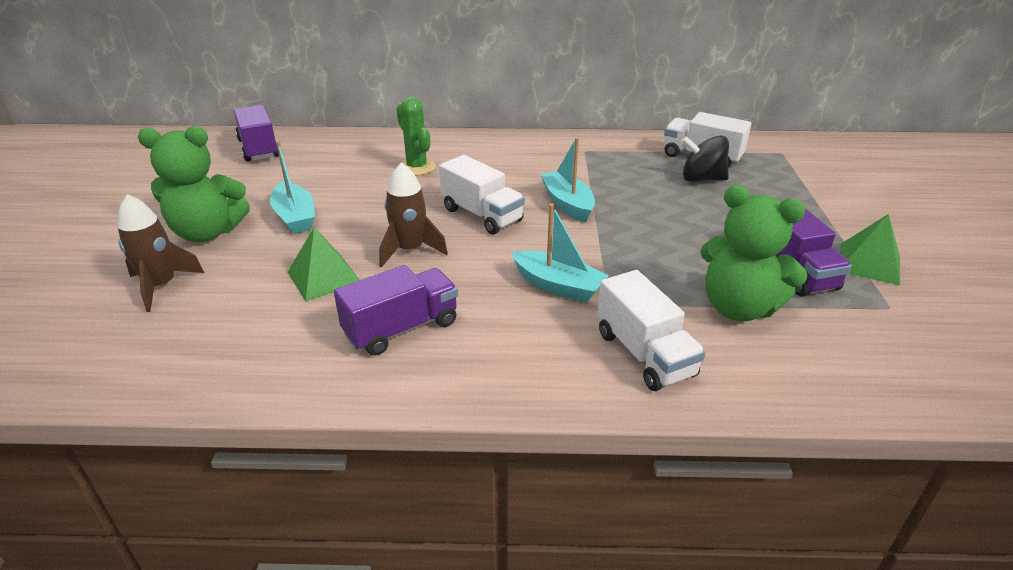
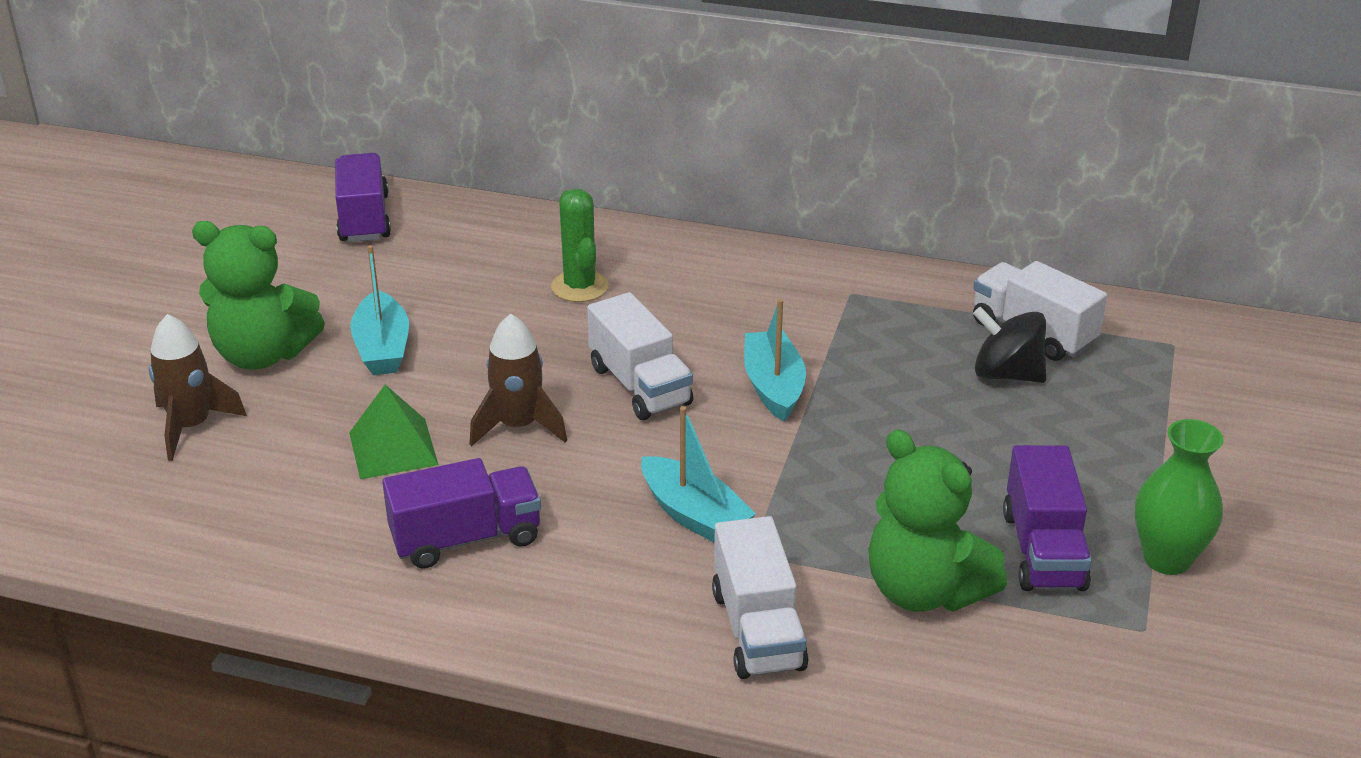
camera: 15 degrees right, 0 degrees up
green pyramid [840,214,900,285] -> green vase [1135,419,1224,575]

